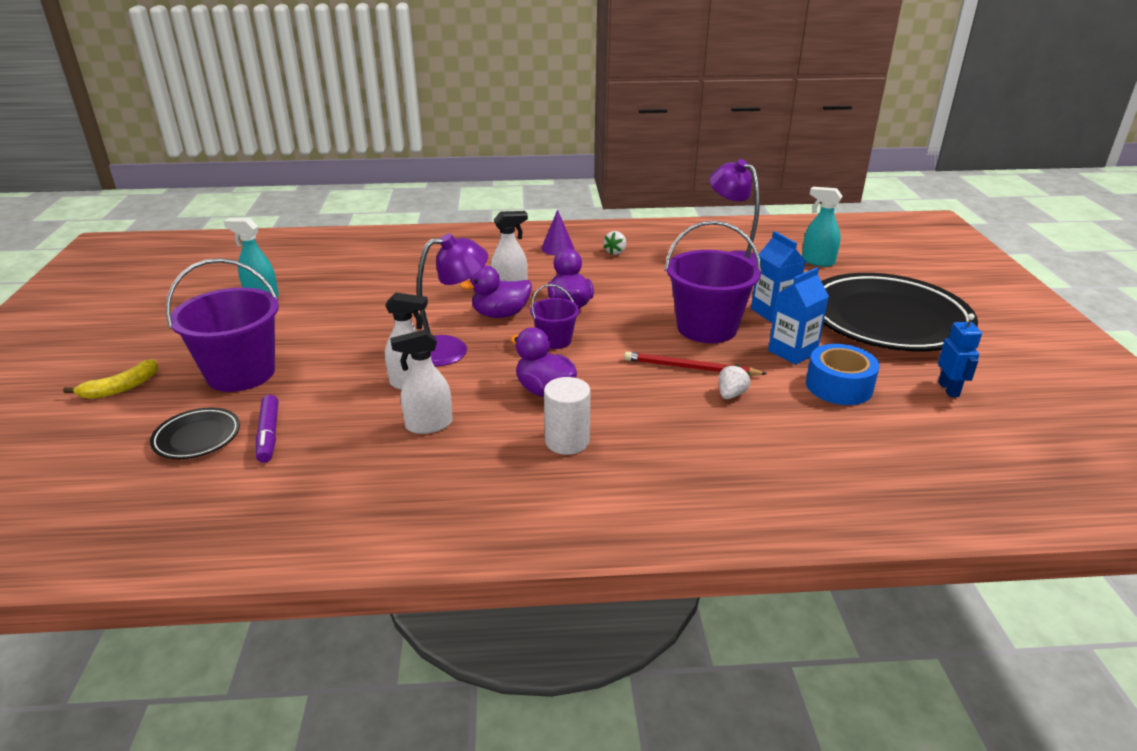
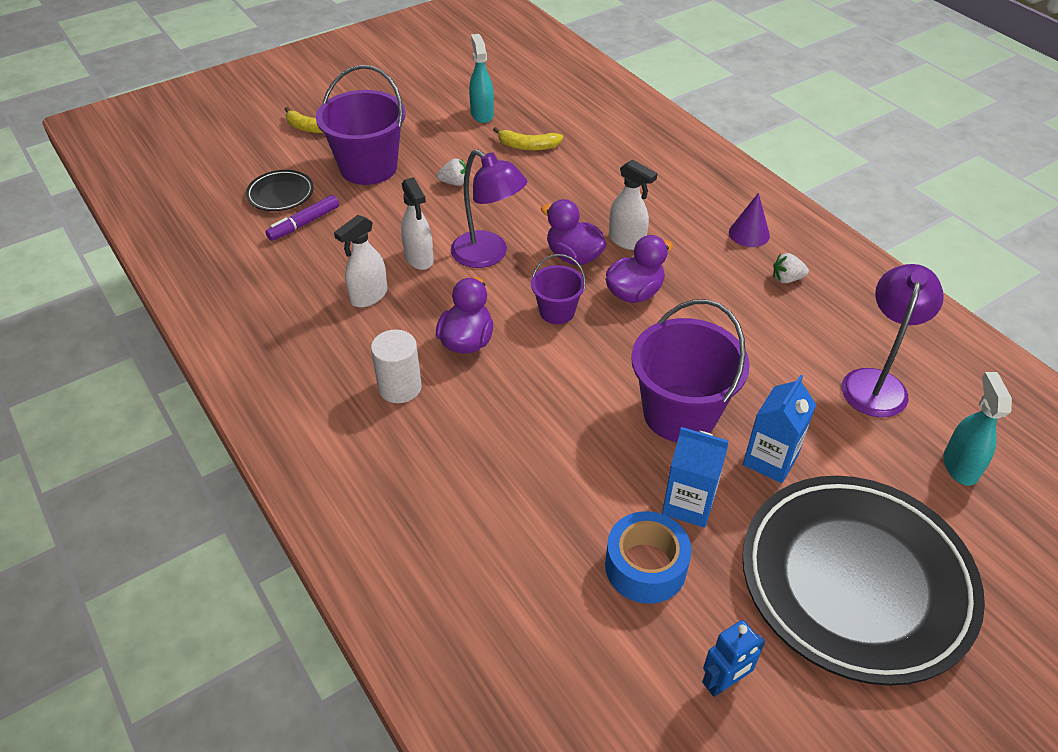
camera: 60 degrees right, 15 degrees up
white spray bottle [390,330,452,434] -> white spray bottle turned 90 degrees counterclockwise [334,215,388,307]
red pencil [624,352,767,376] -> none
white strawberry [719,365,750,399] -> white strawberry moved to [437,158,466,186]
none -> yellow banana [493,127,563,151]

